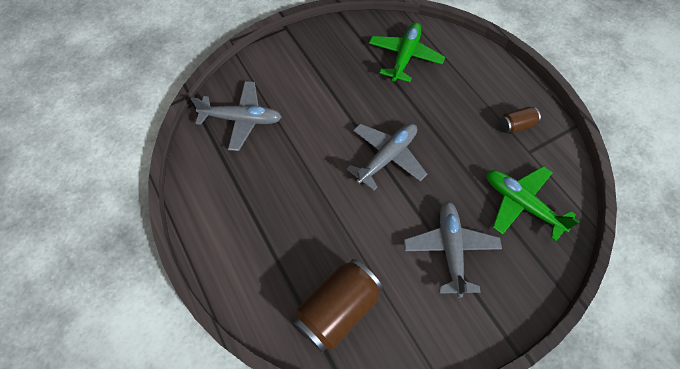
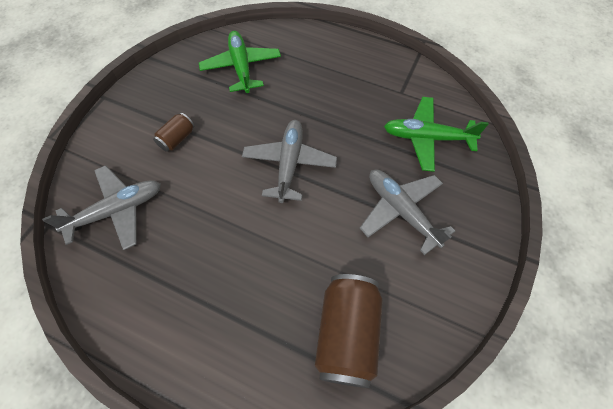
camera: 35 degrees left, 0 degrees up
brown can [500,107,541,134] -> brown can moved to [153,113,194,152]

